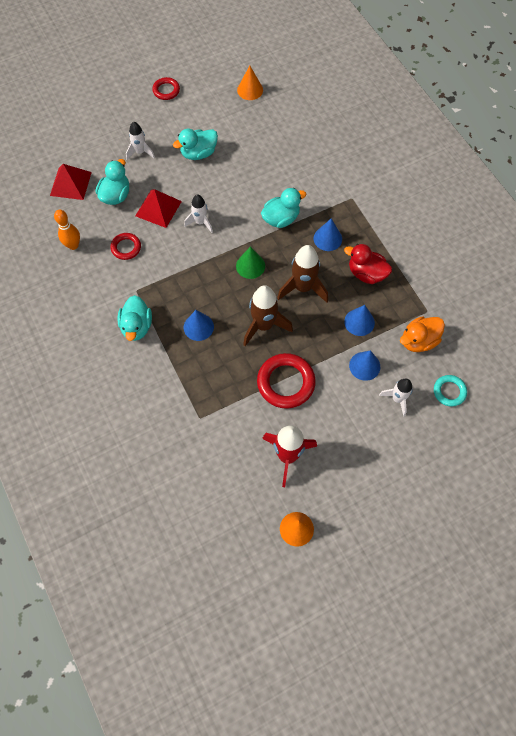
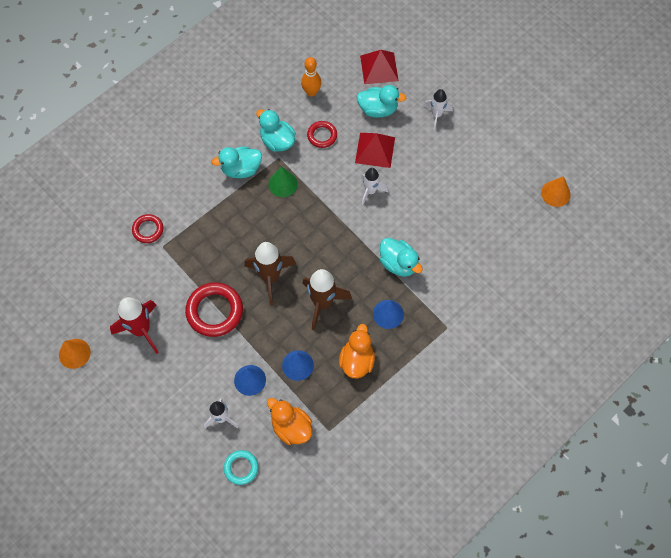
camera: 75 degrees right, 0 degrees up
red ring [152,77,180,100] -> red ring moved to [132,214,163,243]
turquoise duck [173,129,218,160] -> turquoise duck moved to [256,109,296,152]
blue cone [184,310,214,341] -> none
green cone [236,247,265,279] -> green cone moved to [268,167,298,197]
red duck [344,244,392,284] -> orange duck [339,324,375,378]

